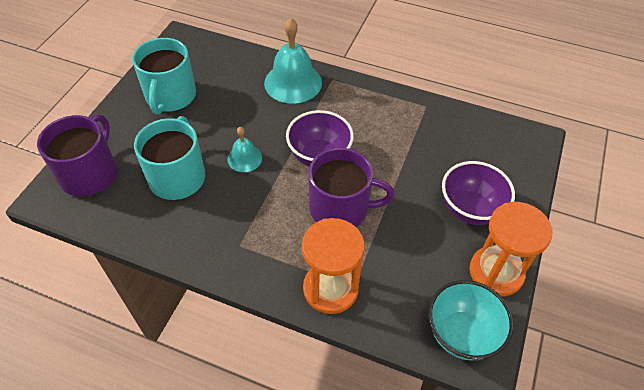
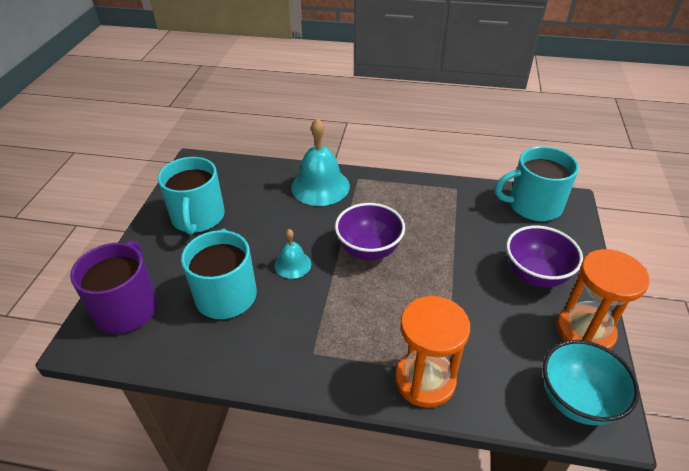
camera: 10 degrees left, 10 degrees down
purple mug [309,148,395,227] -> none
none -> turquoise mug [495,146,579,221]

